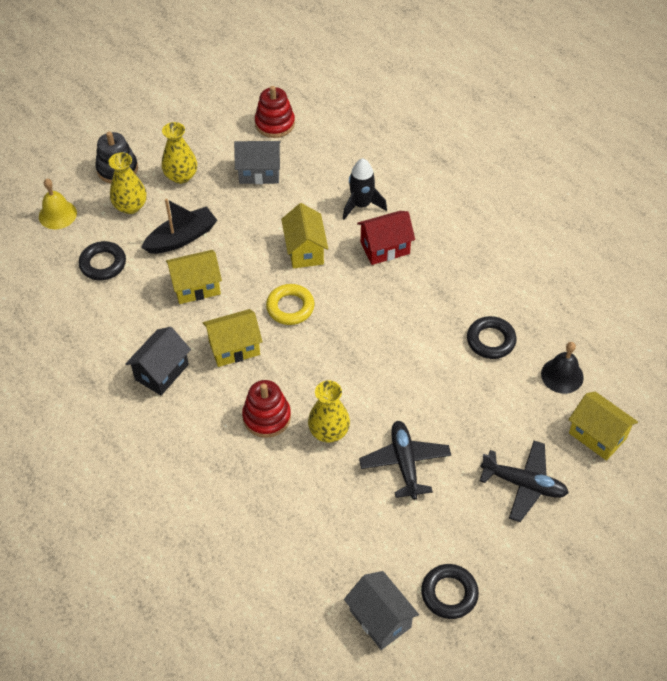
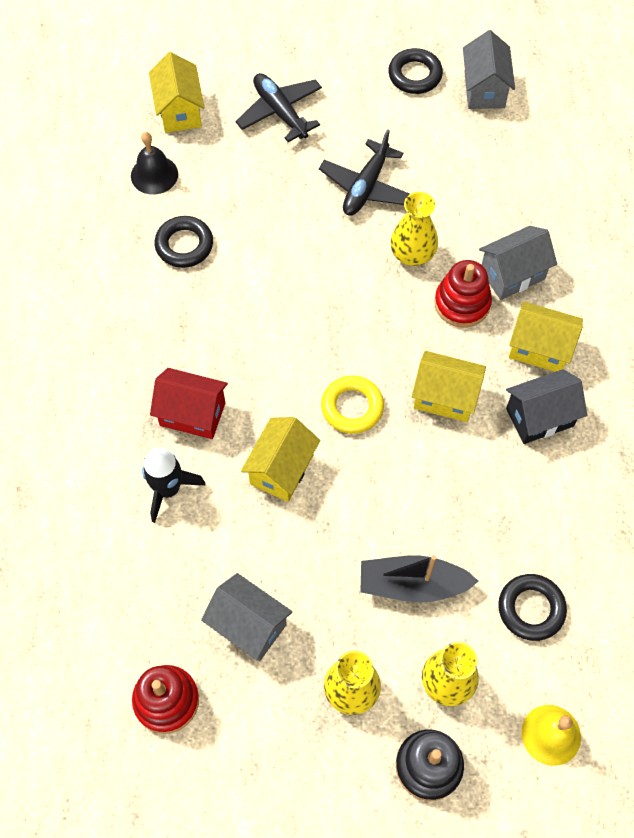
camera: 145 degrees left, 10 degrees up
yellow house [166,250,222,304] -> yellow house moved to [509,301,583,372]
none -> grey house [479,226,557,300]

